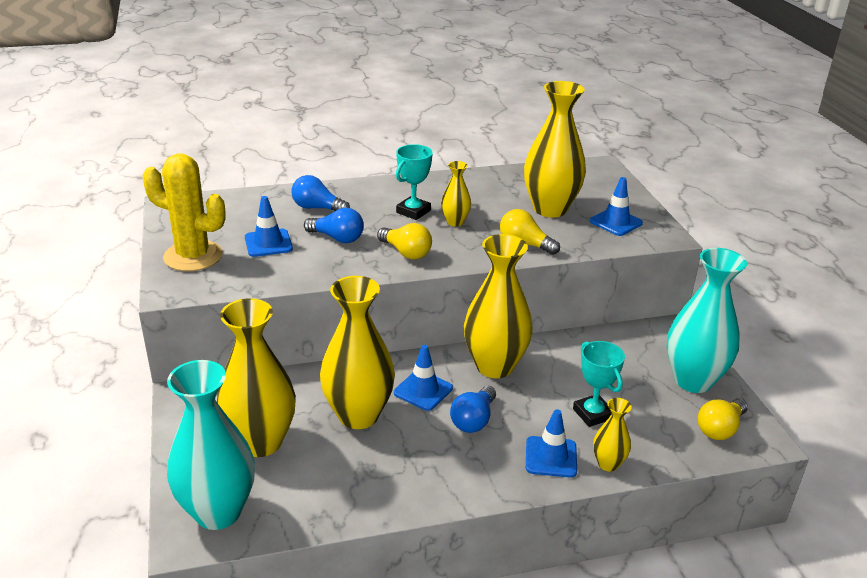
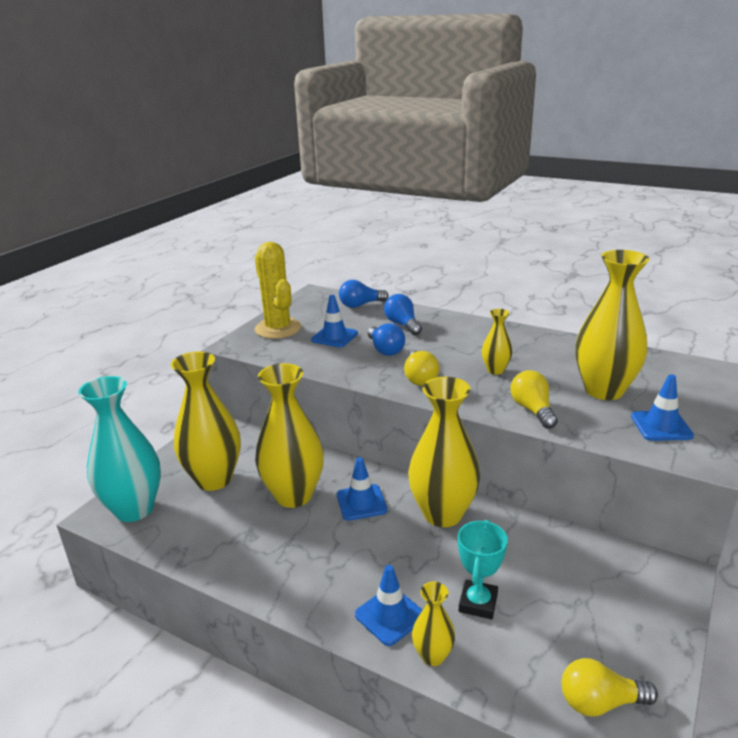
camera: 45 degrees right, 5 degrees down
turquoise trophy [396,144,433,220] -> none
blue light bulb [450,386,496,433] -> blue light bulb moved to [339,280,389,308]
turquoise vase [667,248,747,393] -> none

